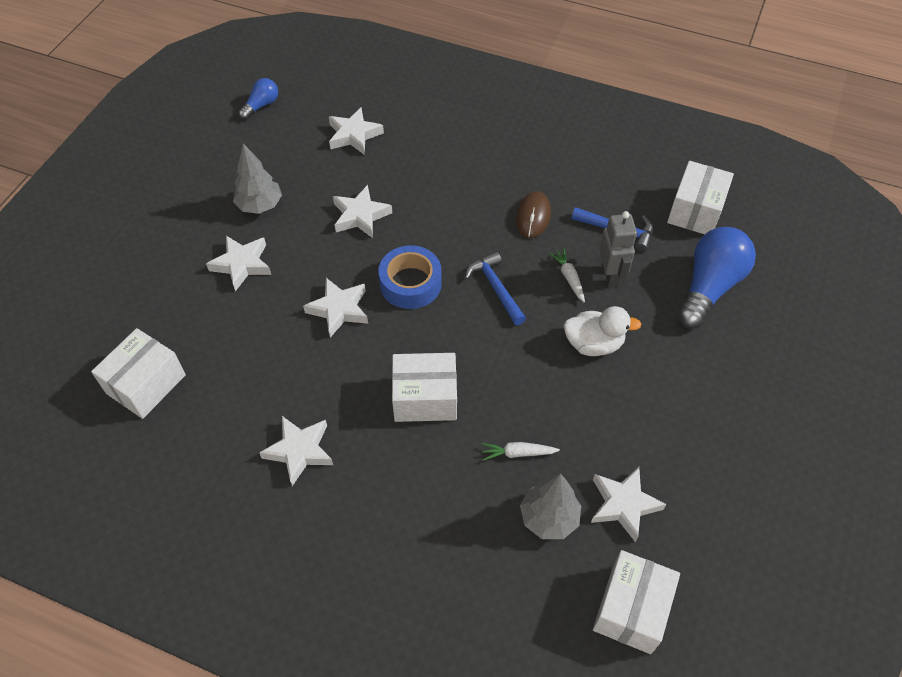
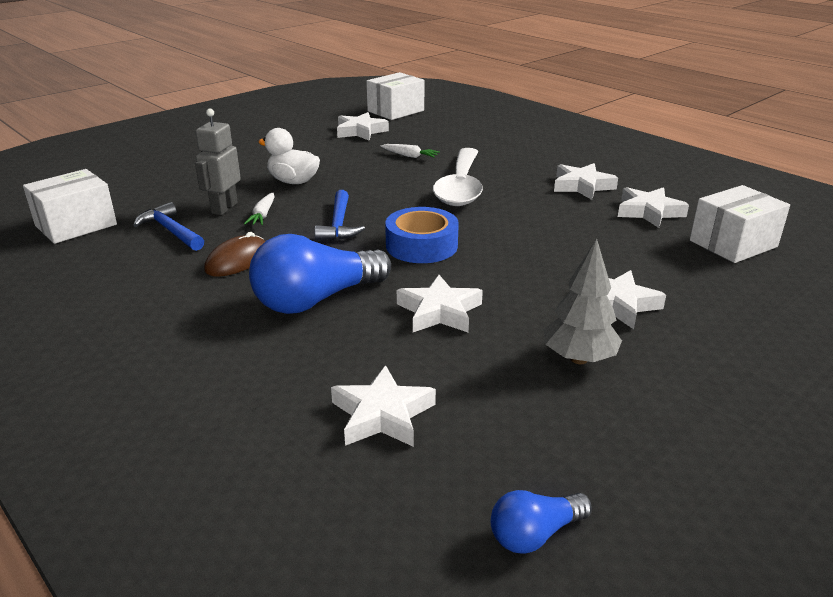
camera: 155 degrees left, 25 degrees down
white star [303,278,368,337] -> white star moved to [618,187,689,228]
white box [392,353,457,422] -> white spoon [433,148,483,206]
grey tree [520,474,581,539] -> none
blue light bulb [677,227,756,329] -> blue light bulb moved to [249,234,391,314]

